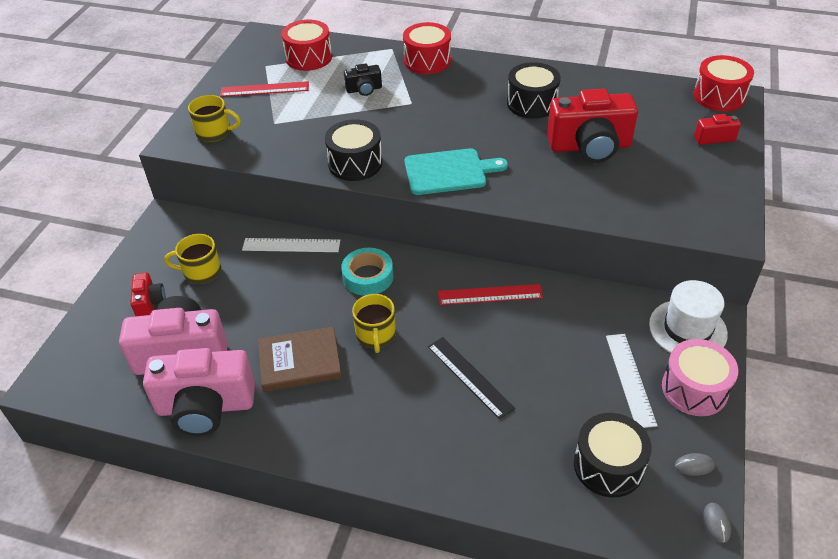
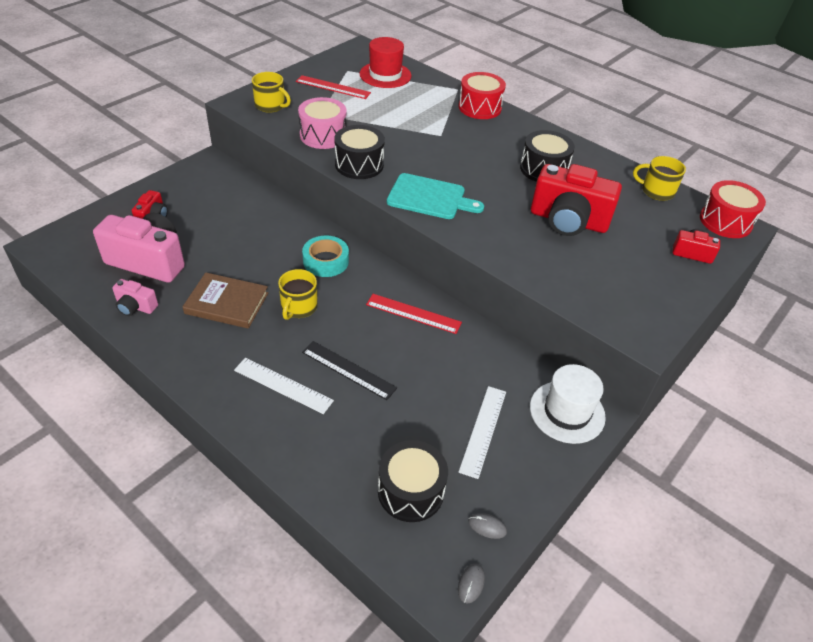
camera: 20 degrees right, 0 degrees up
pink camera [143,348,255,436] -> pink camera [112,279,158,316], size x0.48
yellow mug [164,234,221,284] -> yellow mug moved to [633,156,686,201]
white ruler [242,238,340,252] -> white ruler moved to [234,358,334,414]
red drum [281,20,332,71] -> red hat [360,37,412,88]
black camera [344,64,382,96] -> none
black ruler [428,337,515,419] -> black ruler turned 45 degrees counterclockwise [302,341,397,400]
pink drum [662,339,739,416] -> pink drum moved to [298,97,347,149]

